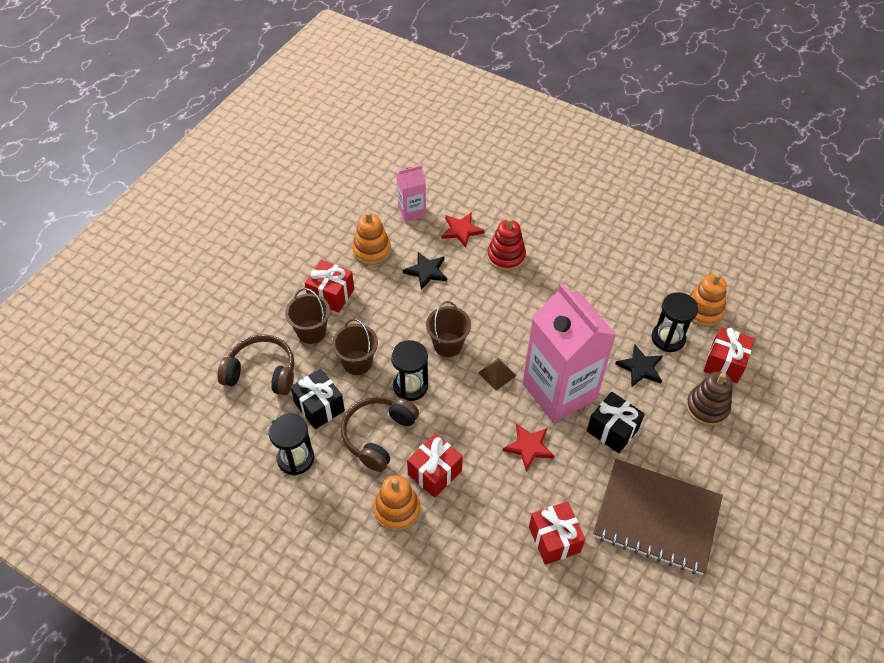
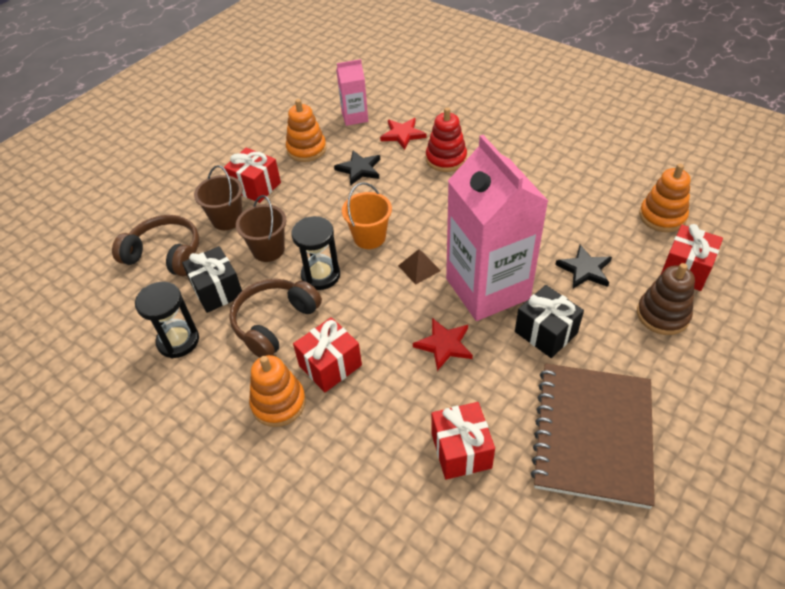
camera: 10 degrees right, 5 degrees down
brown bucket [426,301,471,357] -> orange bucket [342,182,392,249]
brown notebook [593,459,723,575] -> brown notebook turned 75 degrees clockwise [530,364,655,509]
black hourglass [651,292,698,352] -> none

